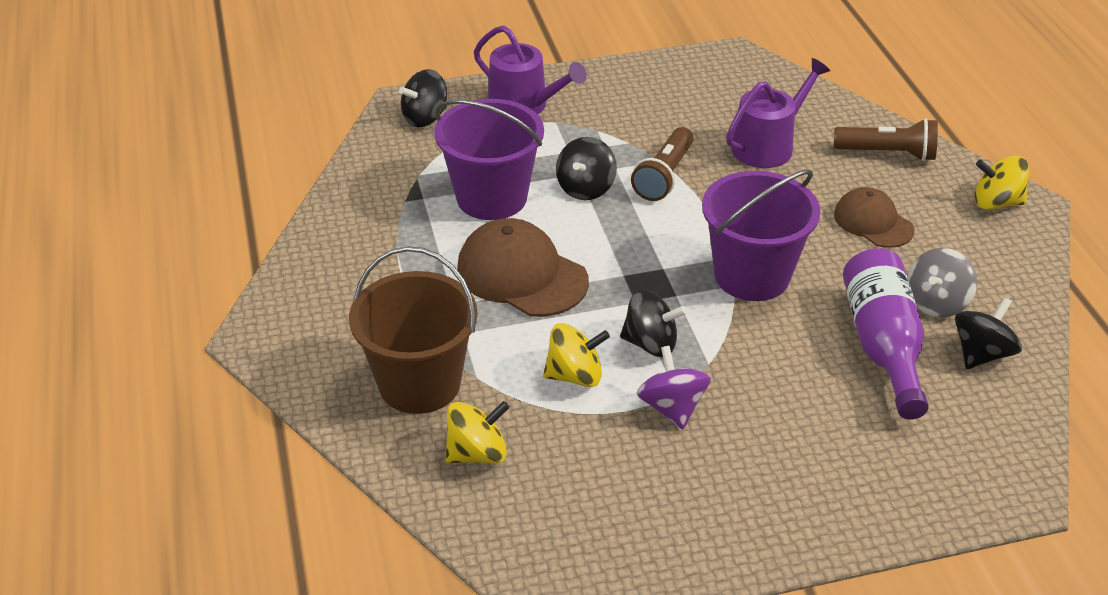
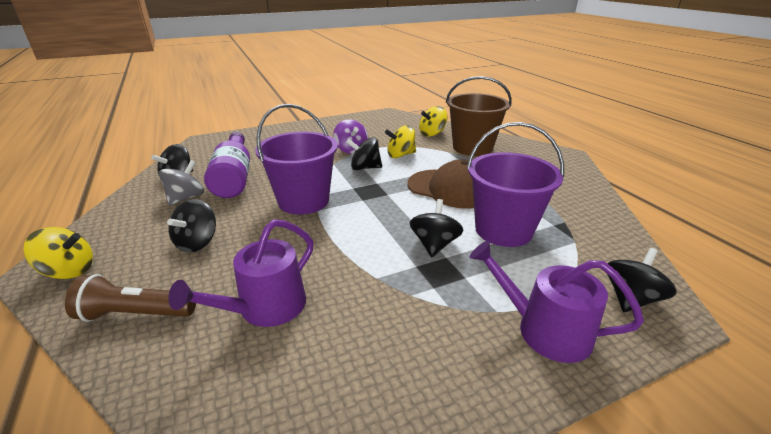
camera: 170 degrees right, 10 degrees down
brown flashlight [631,127,694,201] -> none
brown cap [834,187,914,248] -> black spinning top [167,199,216,253]

